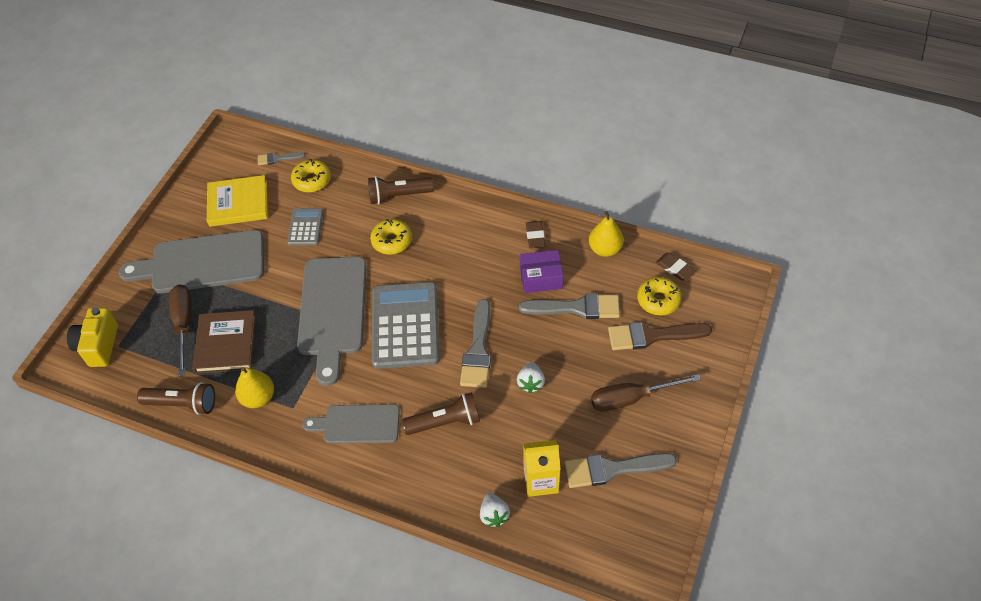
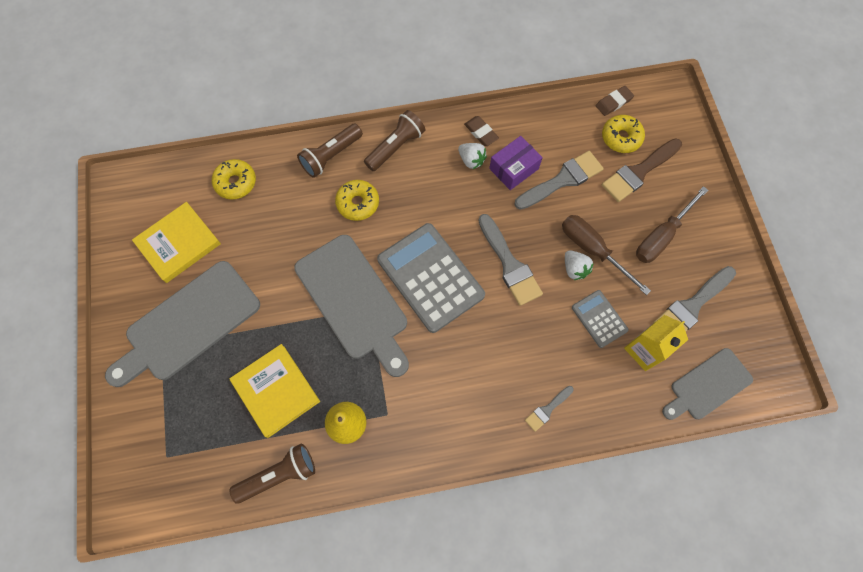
camera: 35 degrees left, 15 degrees up
yellow camera [67,307,118,367] -> none
brown screwdriver [169,284,192,376] -> brown screwdriver moved to [562,215,651,295]
brown book [192,310,256,374] -> yellow book [229,344,320,438]
grey brush [258,152,306,165] -> grey brush moved to [525,386,574,432]
grey calculator [287,208,323,245] -> grey calculator moved to [572,290,629,348]
grey cutting board [303,404,400,443] -> grey cutting board moved to [662,348,753,420]
brown flashlight [402,392,480,435] -> brown flashlight moved to [364,110,425,171]
white strawberry [480,493,510,527] -> white strawberry moved to [458,143,487,169]
yellow pear [589,211,624,257] -> none
brown eraser [656,253,696,281] -> brown eraser turned 45 degrees counterclockwise [596,86,634,116]

